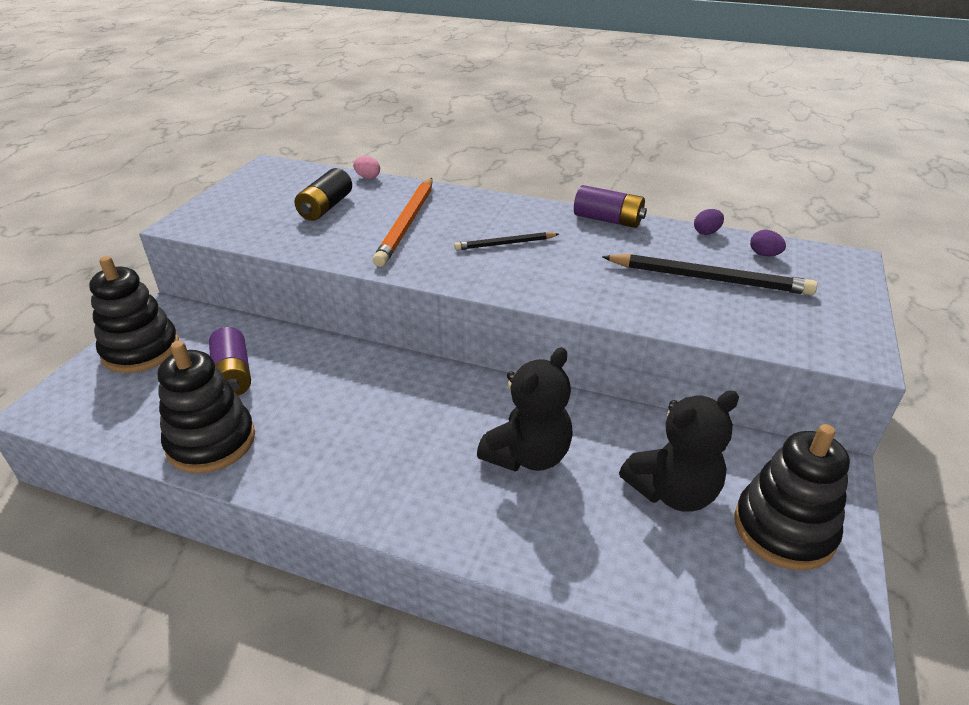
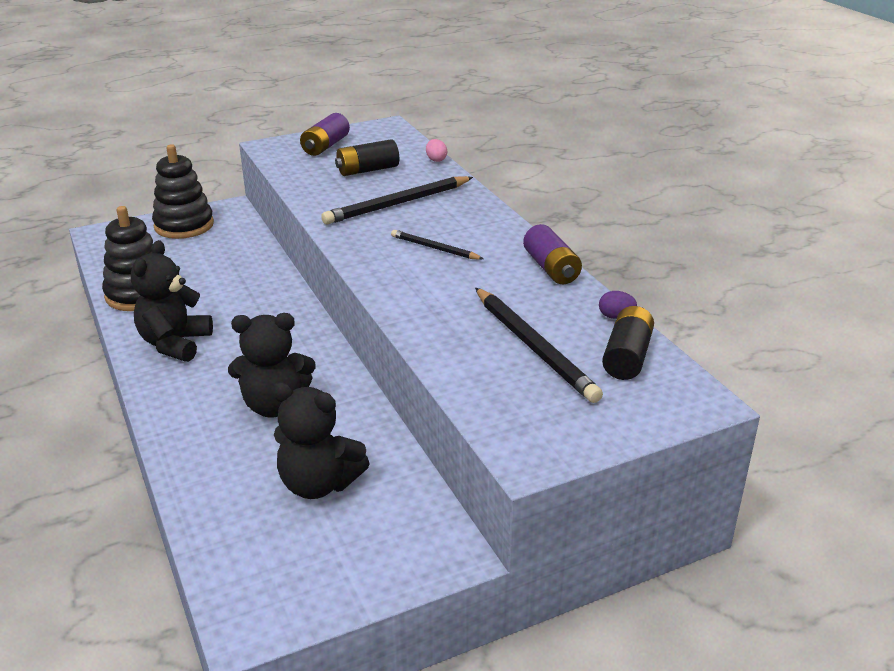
camera: 45 degrees right, 5 degrees down
purple battery [209,327,251,396] -> purple battery moved to [300,113,350,156]
orange pencil [373,178,433,267] -> black pencil [321,176,473,225]
black stacking toy [734,424,850,570] -> none
purple egg [750,230,786,256] -> black battery [602,306,654,380]
none -> black teddy bear [131,240,213,362]

